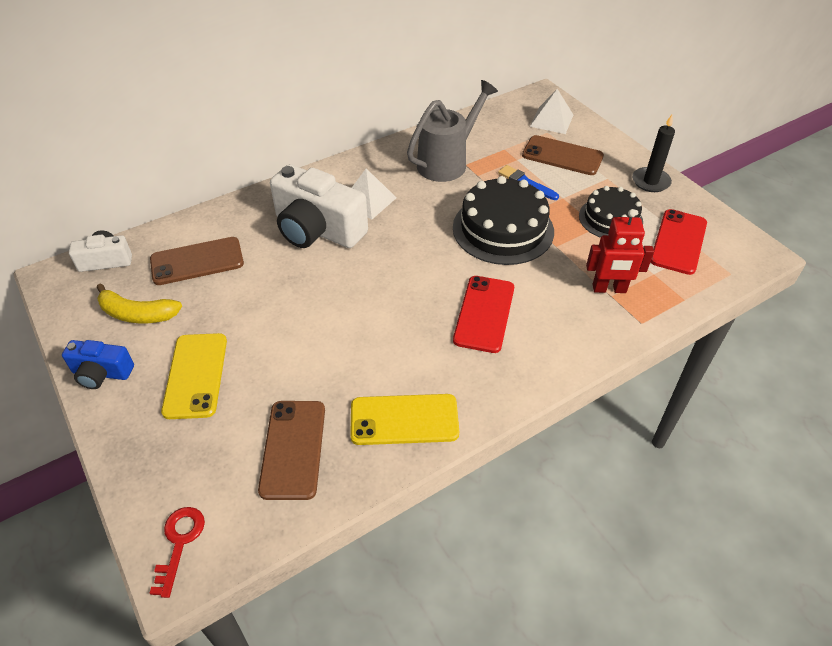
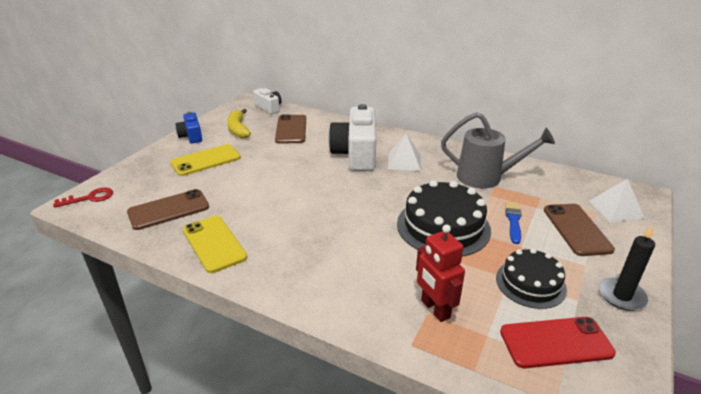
camera: 60 degrees right, 15 degrees down
brown phone [150,237,244,285] -> brown phone turned 45 degrees clockwise [275,114,306,144]
red phone [453,276,514,353] -> none

